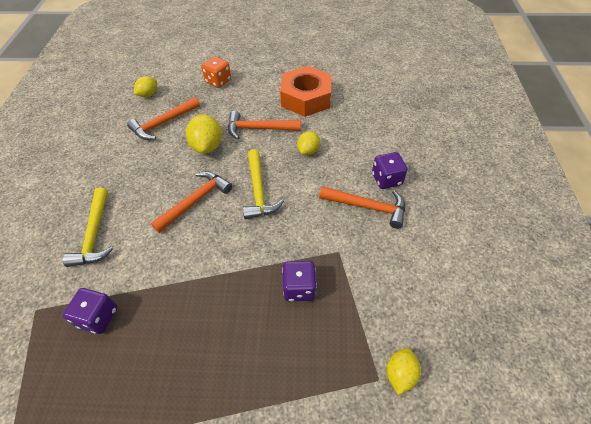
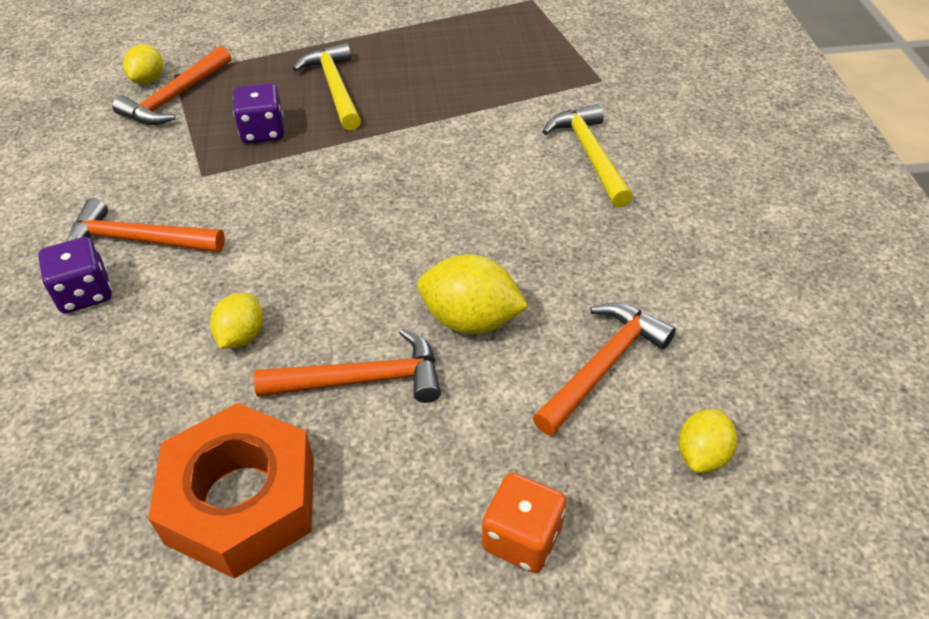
camera: 170 degrees right, 5 degrees down
purple dice [63,288,118,334] -> none
orange hammer [151,171,232,233] -> orange hammer moved to [112,46,231,125]
yellow lemon [186,114,222,154] -> yellow lemon turned 60 degrees counterclockwise [417,254,529,334]
yellow hammer [243,149,284,219] -> yellow hammer moved to [293,42,361,130]

